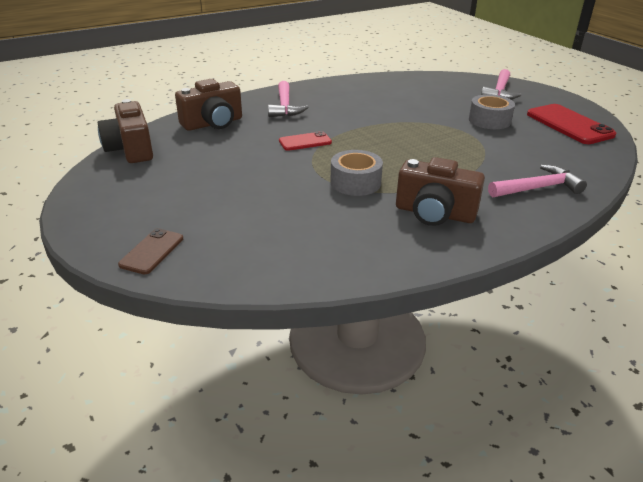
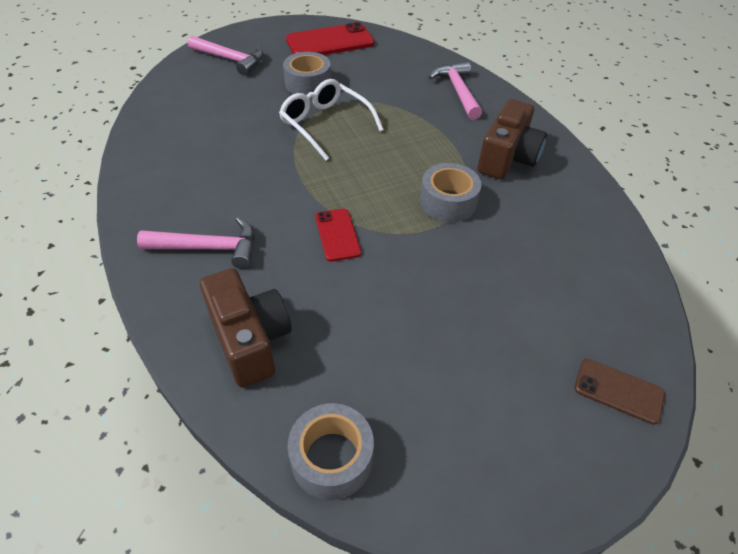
camera: 85 degrees left, 15 degrees up
brown camera [98,99,153,163] -> grey tape [288,403,374,500]
none -> white glasses [279,79,384,161]

